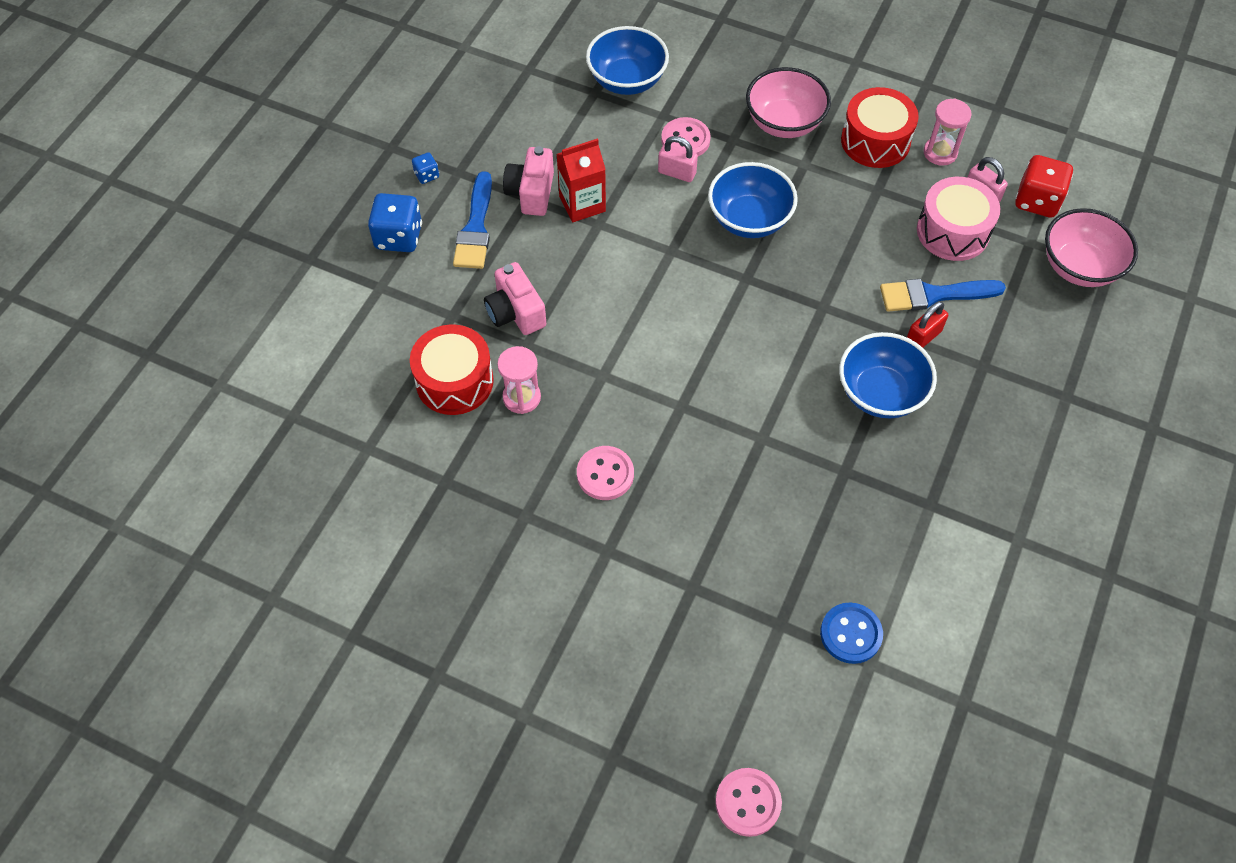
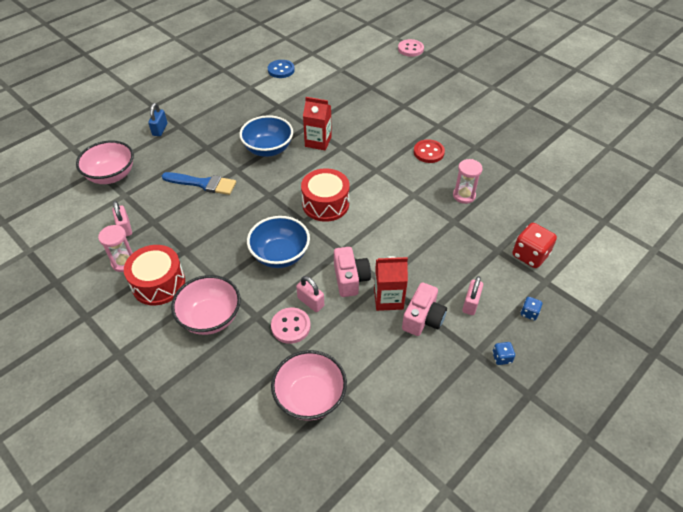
camera: 160 degrees left, 10 degrees down
blue dice [368,193,422,252] -> blue dice [521,297,542,320], size x0.50
red drum [410,324,494,415] -> red drum moved to [301,168,350,222]
blue brush [453,171,492,269] -> pink padlock [462,276,483,315]
pink camera [484,262,546,335] -> pink camera moved to [334,247,371,297]
pink button [577,446,634,500] -> red button [414,139,445,163]
blue bowl [586,26,669,95] -> pink bowl [271,350,347,421]
blue button [820,603,883,664] -> blue button moved to [268,60,295,78]
red padlock [907,301,948,348] -> none
pink drum [917,177,1000,261] -> none
red dice [1015,155,1073,218] -> red dice moved to [512,223,557,268]
none -> blue padlock [148,103,167,136]
none -> red carton [303,97,332,150]

